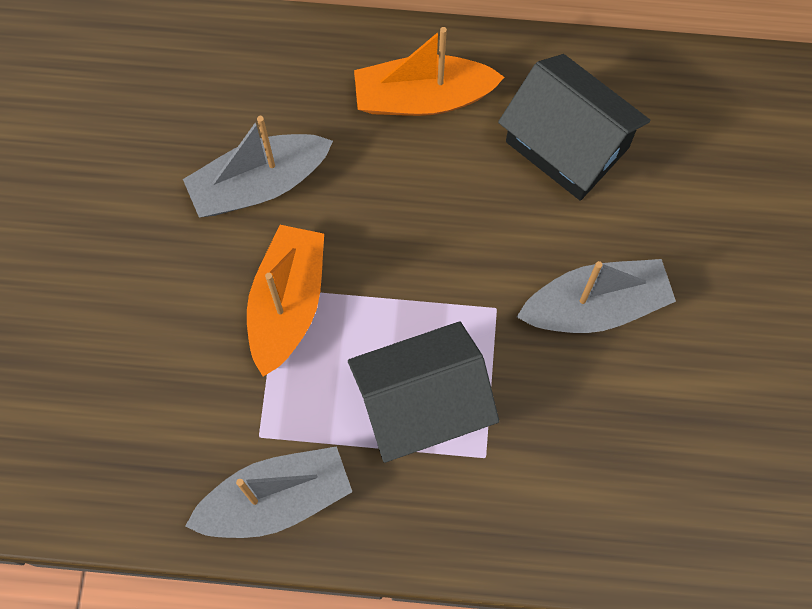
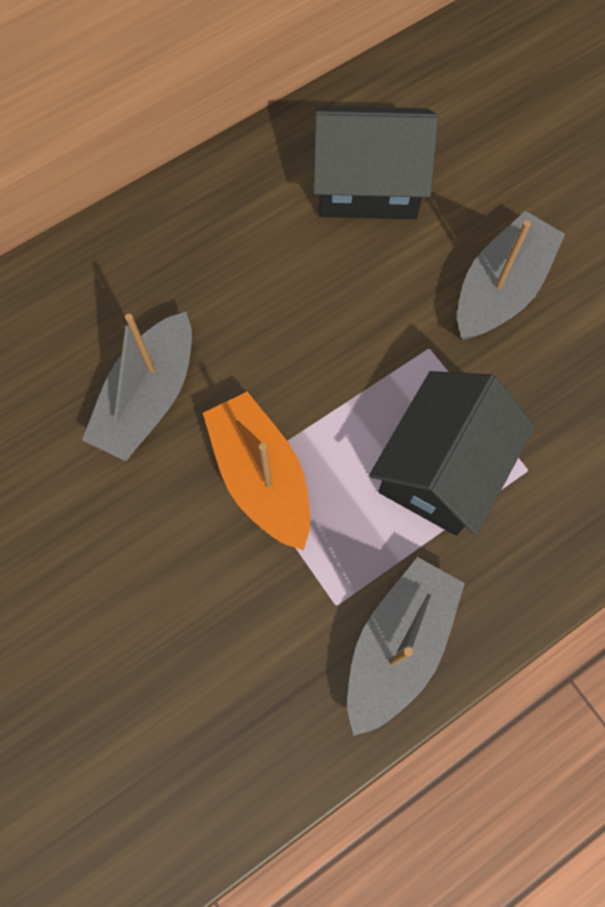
camera: 40 degrees left, 0 degrees up
orange boat [354,27,505,116] -> none

